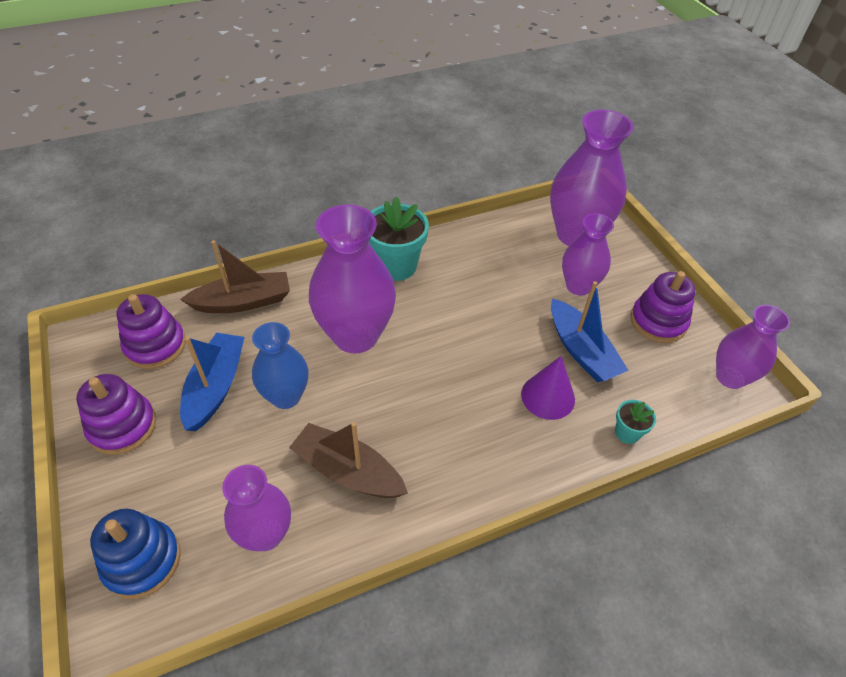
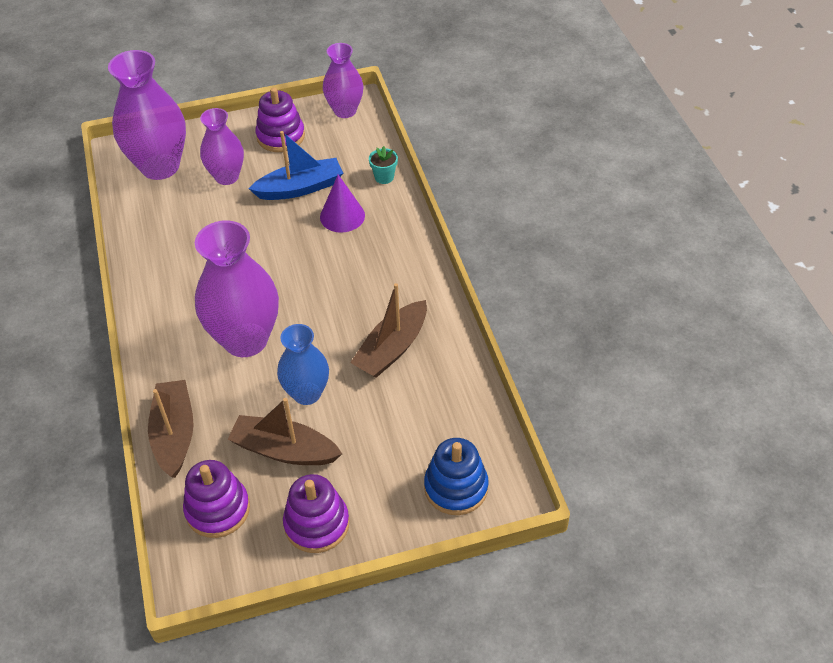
camera: 80 degrees left, 0 degrees up
blue boat [180,333,245,431] -> brown boat [228,398,342,465]
purple vase [222,465,291,551] -> none
turquoise flower pot [369,197,429,281] -> none

